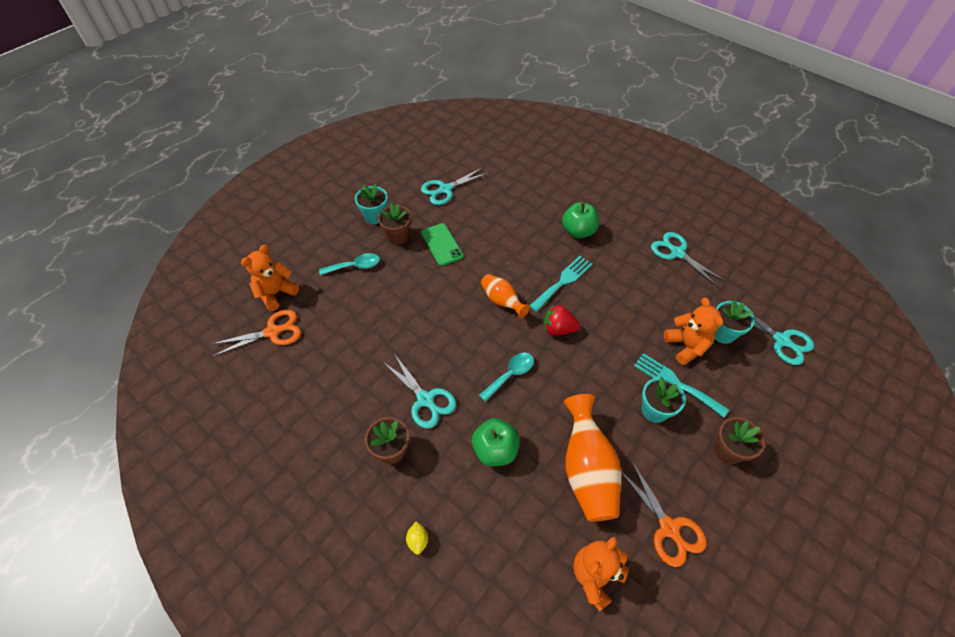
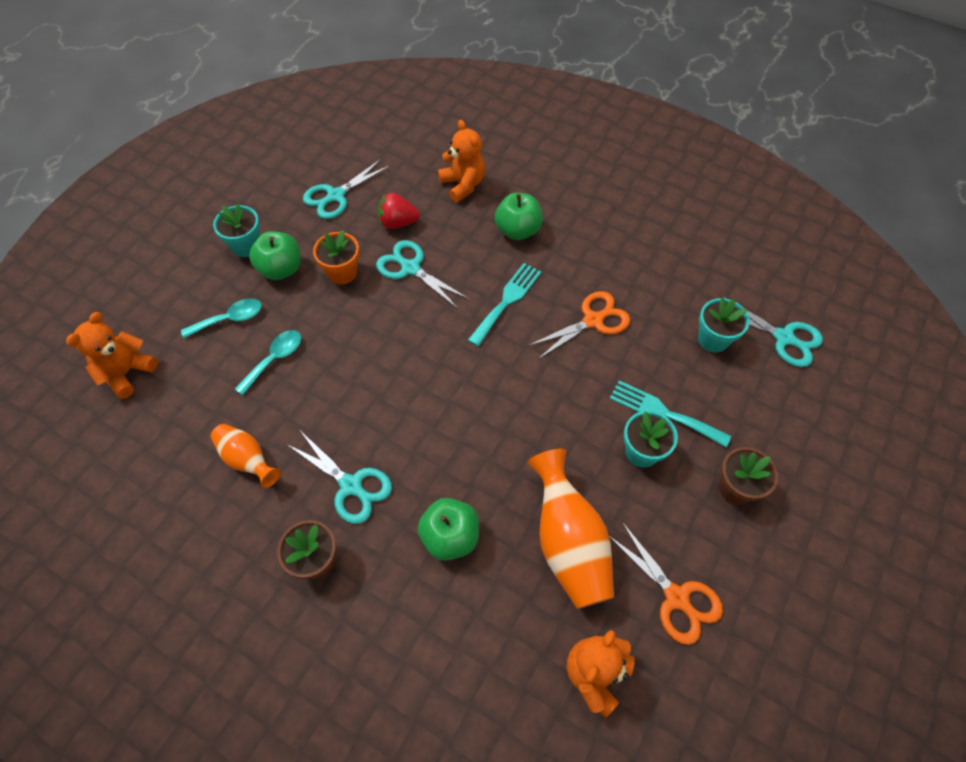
camera: 10 degrees left, 5 degrees up
orange scissors [212,310,301,356] -> orange scissors moved to [528,291,630,359]
brown flower pot [378,203,411,244] -> green apple [249,231,301,280]
yellow lemon [406,521,428,555] -> none
green phone [421,223,464,266] -> orange flower pot [313,230,359,284]
turquoise spoon [479,353,534,402] -> turquoise spoon moved to [235,330,301,395]
orange vase [481,274,530,318] -> orange vase moved to [211,424,281,488]
red strawberry [544,305,580,336] -> red strawberry moved to [378,193,420,229]
turquoise scissors [651,232,726,288] -> turquoise scissors moved to [376,240,469,309]
orange teddy bear [664,298,723,365] -> orange teddy bear moved to [438,120,485,202]

